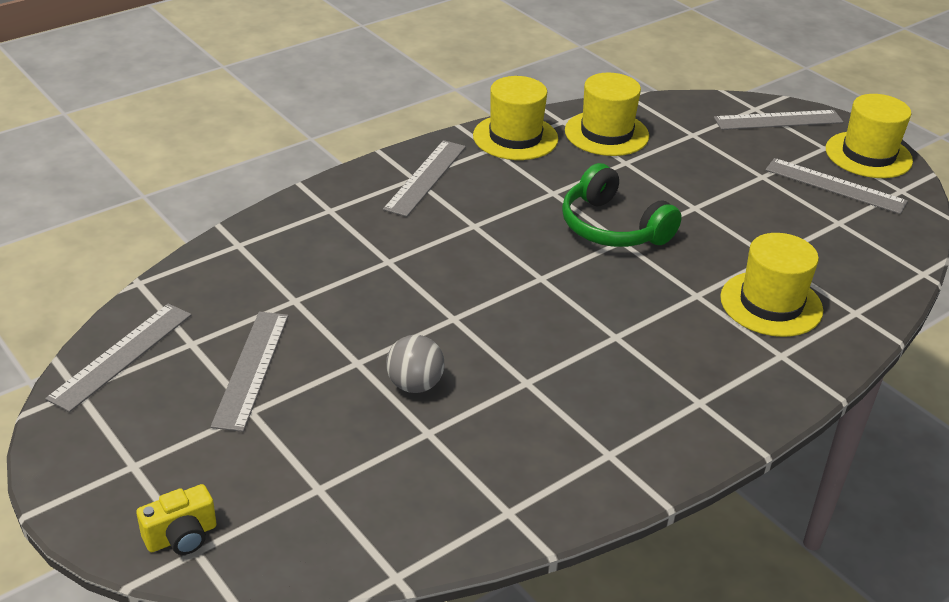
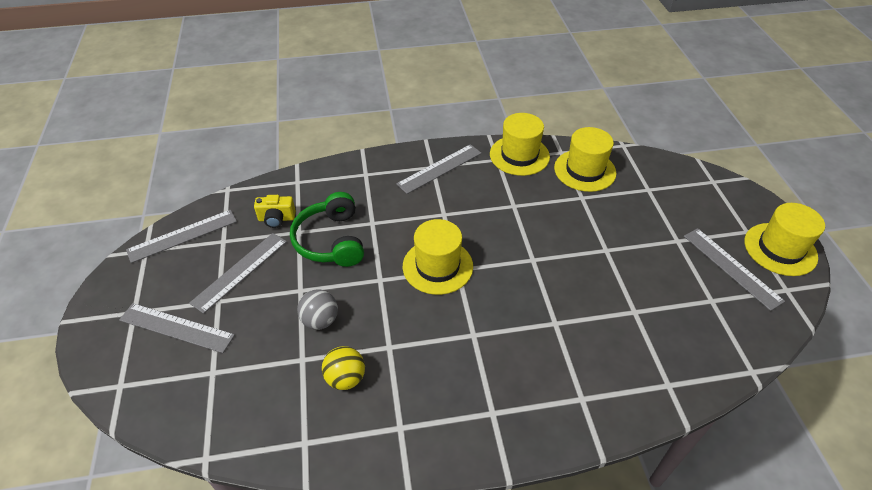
camera: 30 degrees right, 10 degrees up
yellow camera [136,484,217,555] -> yellow camera moved to [254,195,296,228]
green headphones [562,163,682,247] -> green headphones moved to [290,192,364,267]
grey ruler [714,110,843,130] -> grey ruler moved to [119,303,235,353]
yellow hat [720,233,823,337] -> yellow hat moved to [403,219,473,295]
none -> yellow ball [322,346,365,390]

